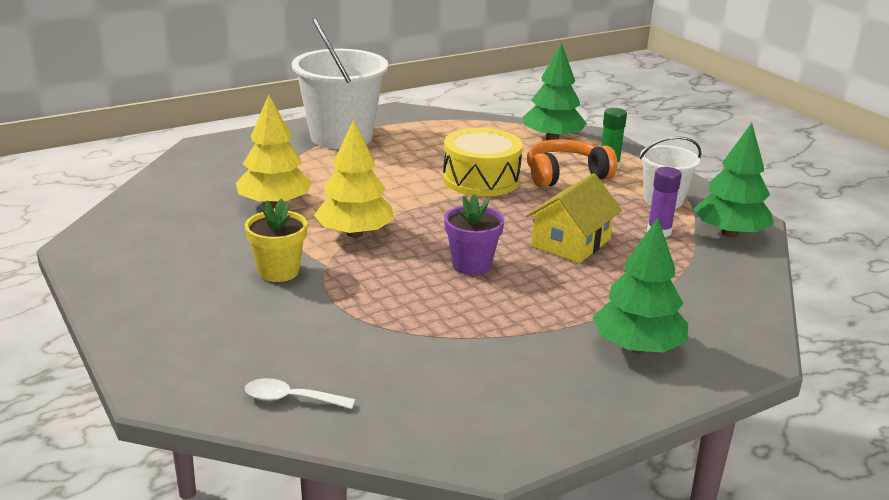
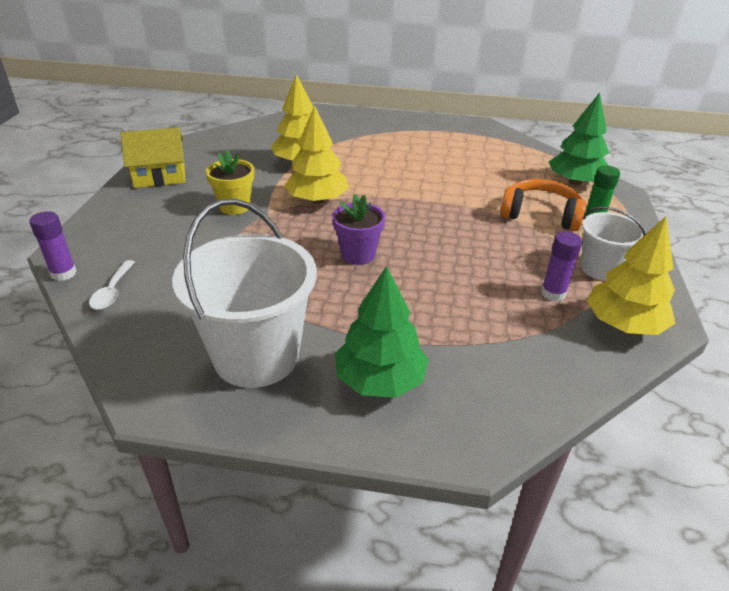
camera: 40 degrees right, 10 degrees up
white spoon [245,378,355,409] -> white spoon turned 135 degrees counterclockwise [89,260,135,310]
white bucket [292,17,388,149] -> white bucket moved to [172,199,317,388]
yellow drum [443,128,523,197] -> none
yellow house [526,173,622,263] -> yellow house moved to [120,127,185,188]
green tree [694,123,773,237] -> yellow tree [587,217,675,335]
none -> purple glue stick [29,211,77,281]

